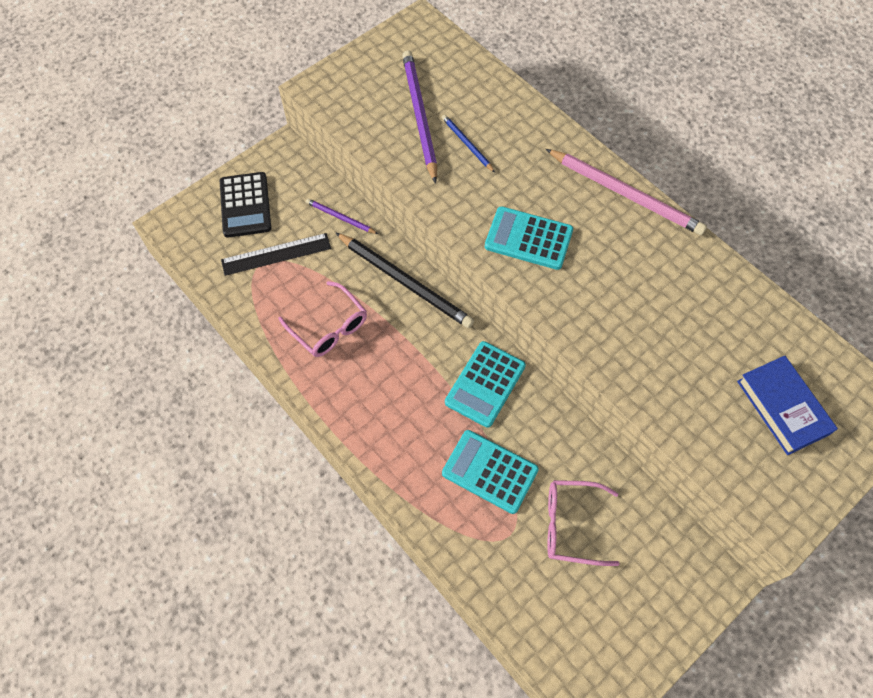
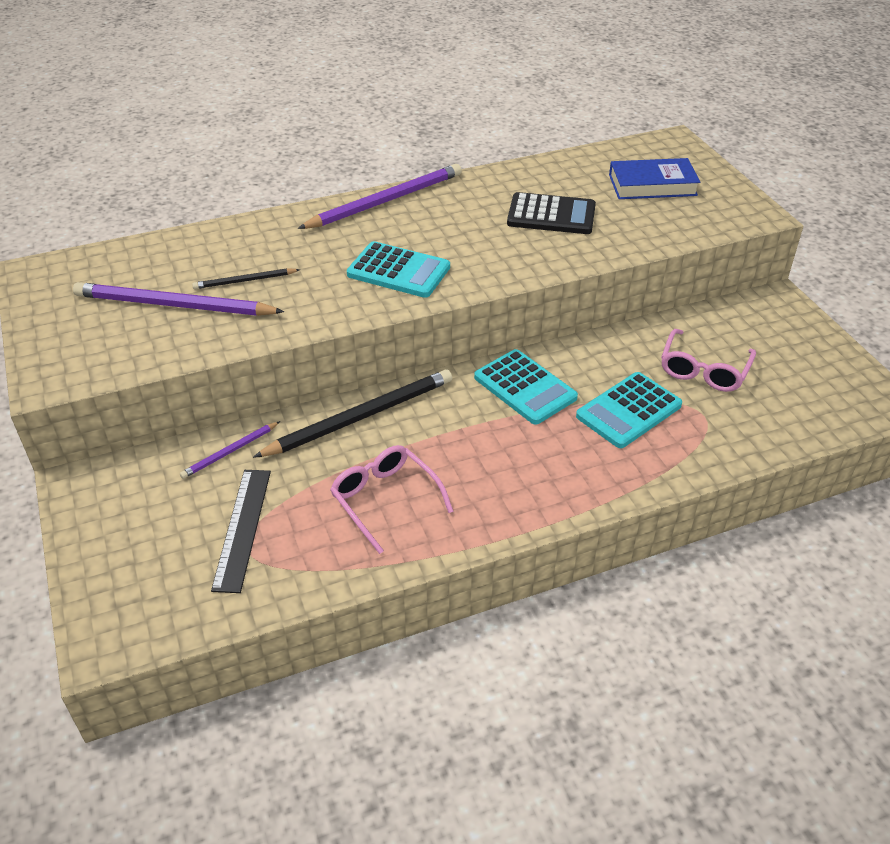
camera: 70 degrees left, 20 degrees down
black calculator [220,172,271,238] -> black calculator moved to [507,192,596,234]
pink glasses [278,281,367,357] -> pink glasses turned 105 degrees counterclockwise [330,445,454,554]
blue pencil [442,115,495,173] -> black pencil [192,268,300,289]
turquoise calculator [485,206,573,270] -> turquoise calculator turned 105 degrees counterclockwise [347,241,450,298]
pink pencil [546,149,707,235] -> purple pencil [298,164,462,229]

